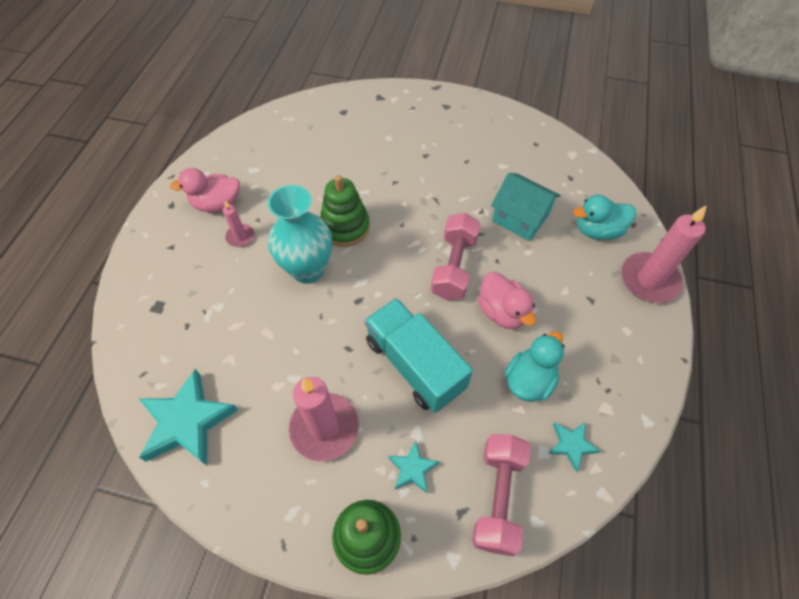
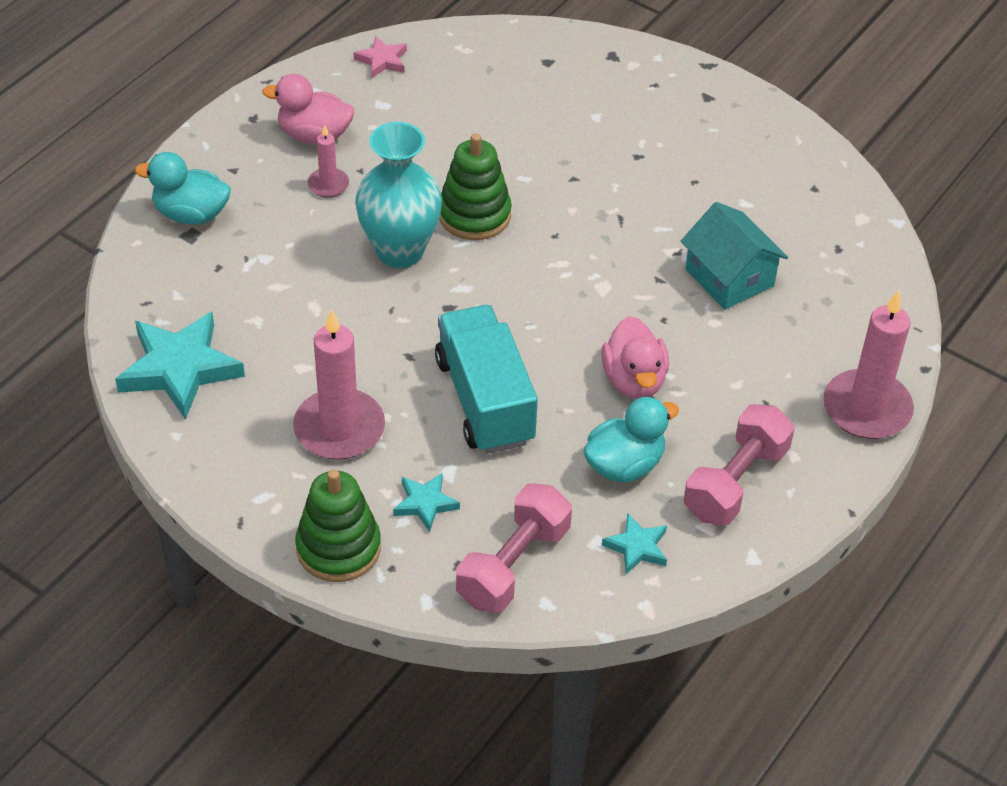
camera: 20 degrees right, 10 degrees down
pink dumbbell [431,213,481,300] -> pink dumbbell moved to [684,404,795,525]
turquoise duck [573,195,636,240] -> turquoise duck moved to [135,152,231,225]
none -> pink star [354,36,407,78]

